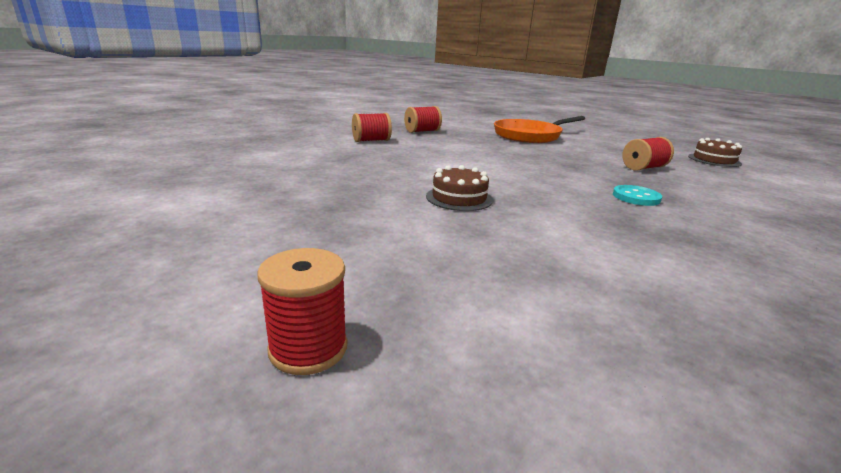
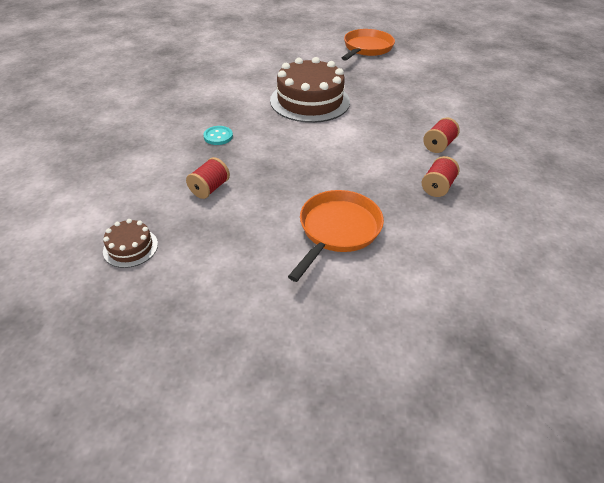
camera: 150 degrees right, 20 degrees up
red spool [257,248,348,375] -> none
brown cake [426,165,493,211] -> brown cake [270,57,350,123], size x2.18
none -> orange pan [342,29,395,61]

